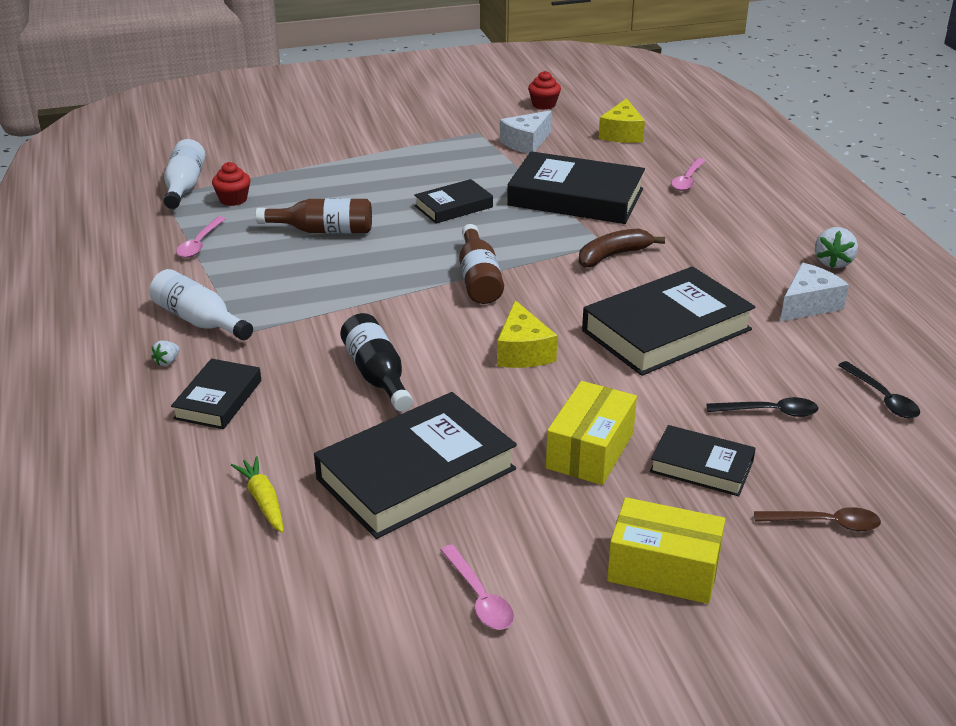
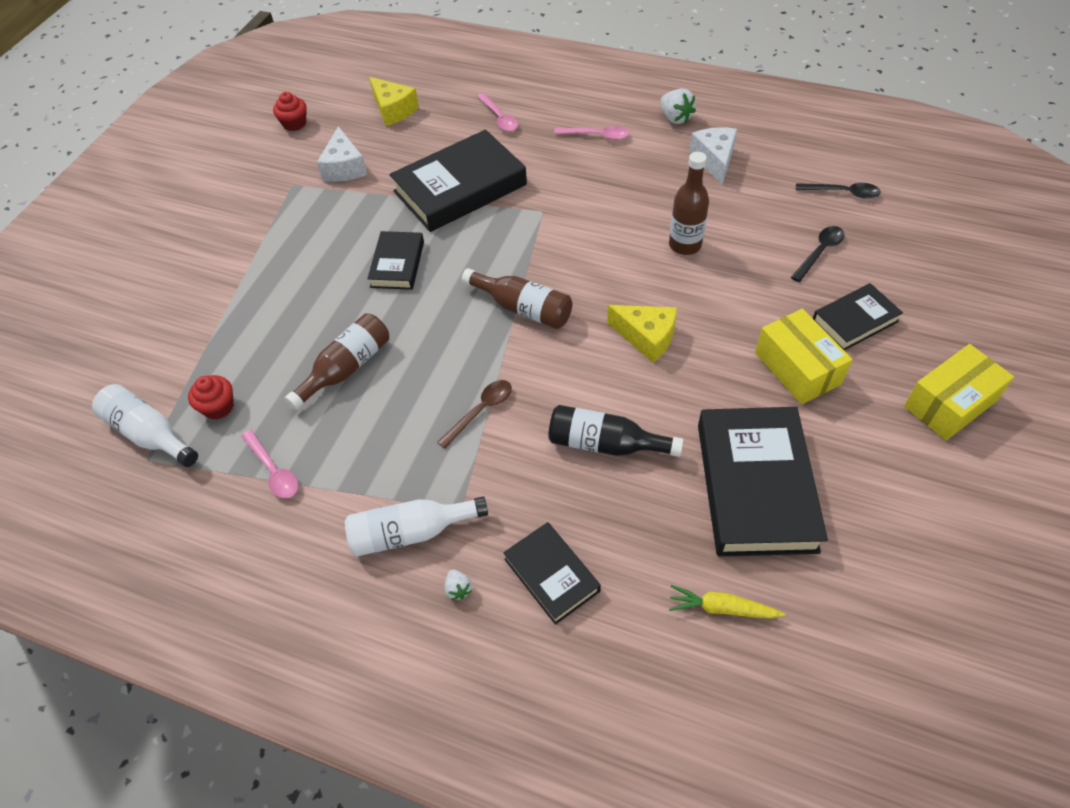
camera: 50 degrees left, 20 degrees up
pink spoon [440,544,514,630] -> pink spoon moved to [554,126,630,140]
brown banana [579,229,665,268] -> none
black book [582,266,755,376] -> brown bottle [669,152,709,255]
brown spoon [754,507,881,531] -> brown spoon moved to [437,380,512,449]

